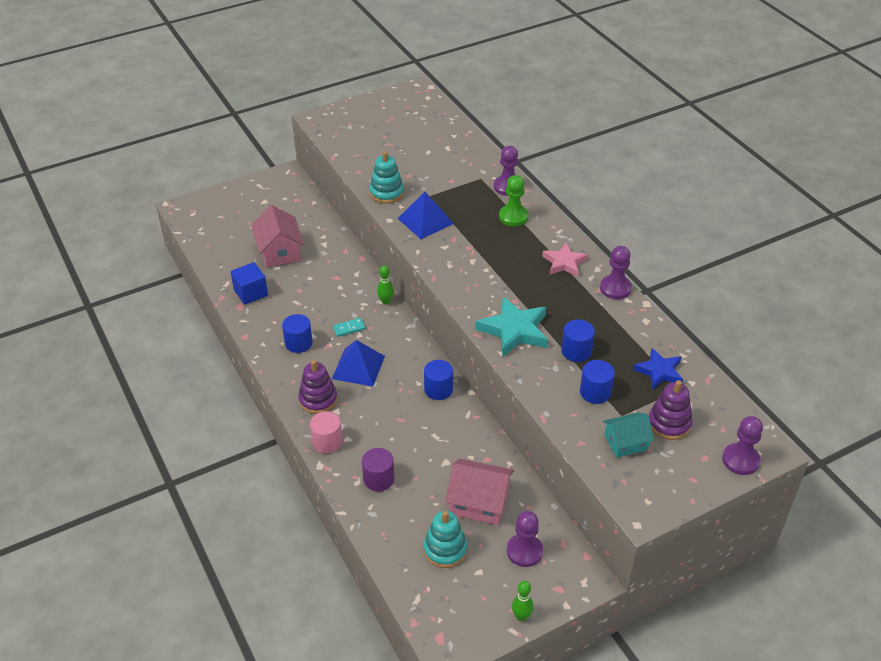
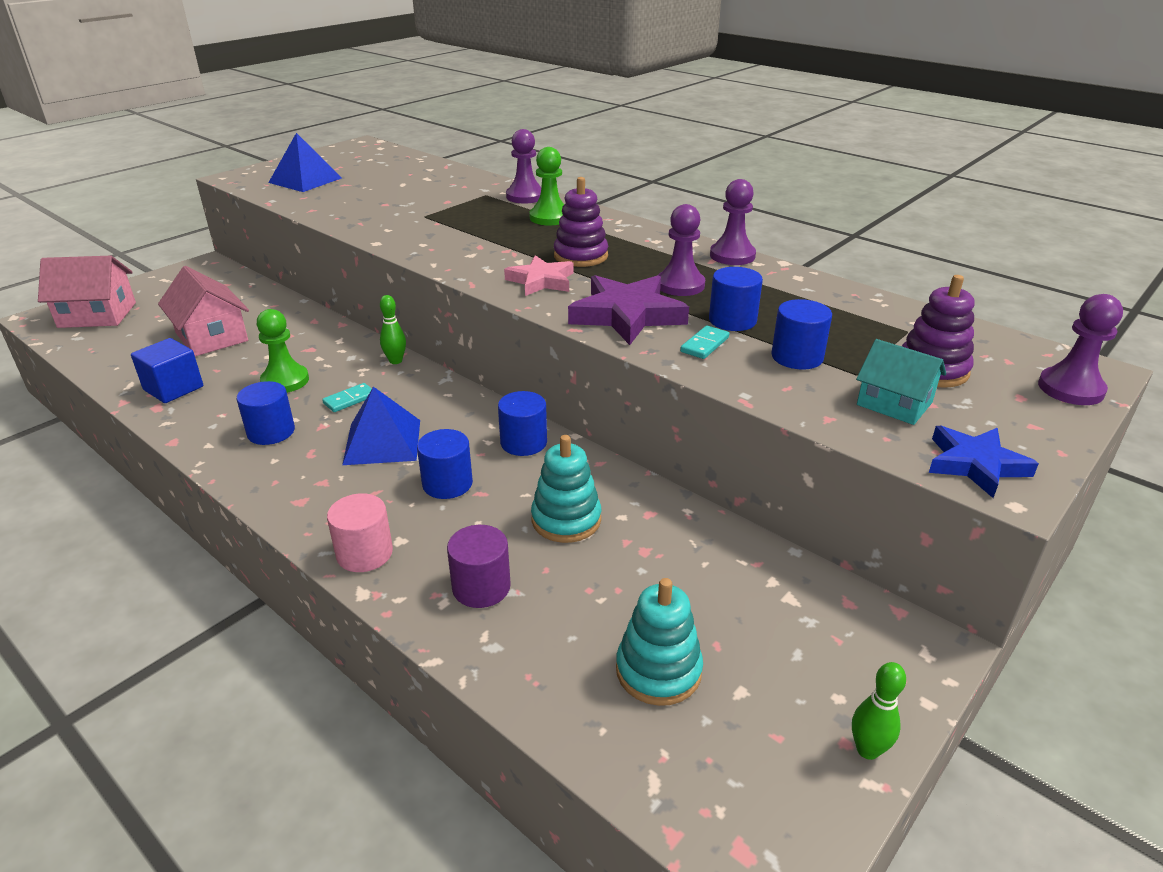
camera: 20 degrees left, 10 degrees down
purple stacking toy [298,360,337,414] -> purple stacking toy moved to [554,177,608,267]
turquoise stacking toy [369,151,404,204] -> turquoise stacking toy moved to [531,435,601,543]
blue pyramid [397,192,454,239] -> blue pyramid moved to [268,133,341,192]
pink house [445,459,514,525] -> pink house moved to [38,256,136,328]
turquoise star [476,296,548,357] -> purple star [568,275,689,345]
purple pawn [507,511,543,567] -> purple pawn moved to [658,204,705,296]
pink star [542,243,588,277] -> pink star moved to [504,255,573,296]
turquoise house [603,413,654,458] -> turquoise house turned 75 degrees clockwise [856,339,946,425]
blue star [633,348,683,390] -> blue star moved to [929,426,1039,498]
none -> green pawn [257,309,309,393]
none -> blue cylinder [417,429,473,499]
none -> turquoise domino [680,325,729,359]

